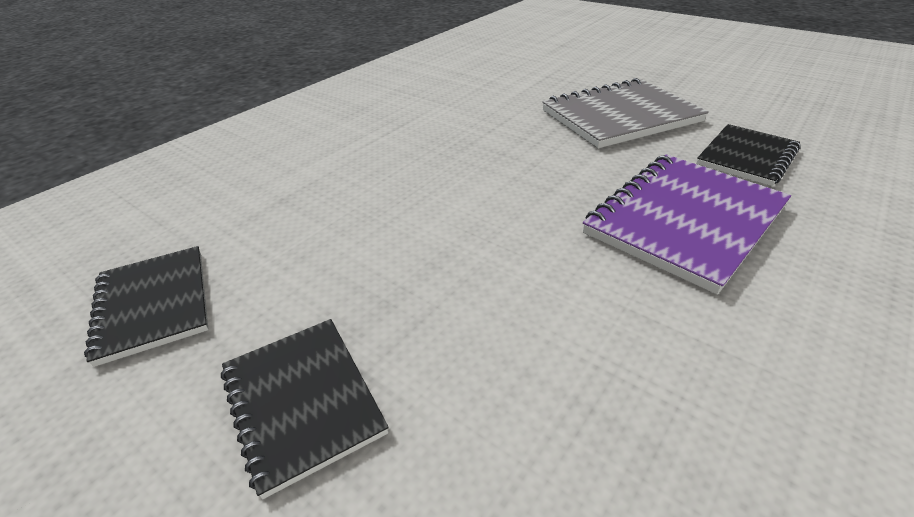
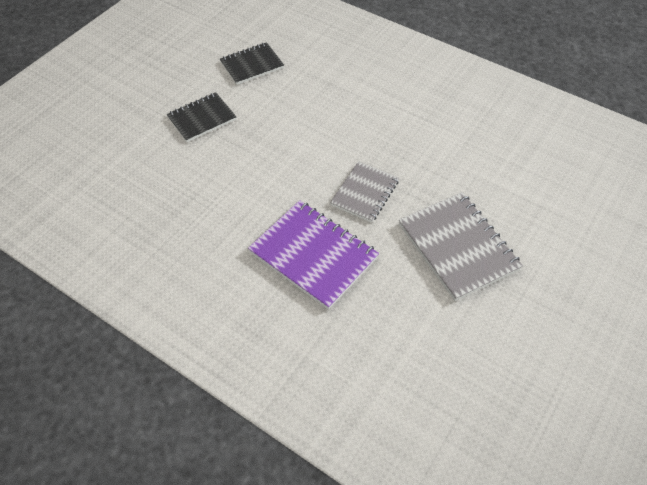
camera: 85 degrees right, 15 degrees up
black notebook [696,124,801,186] -> none
none -> grey notebook [330,161,399,223]

